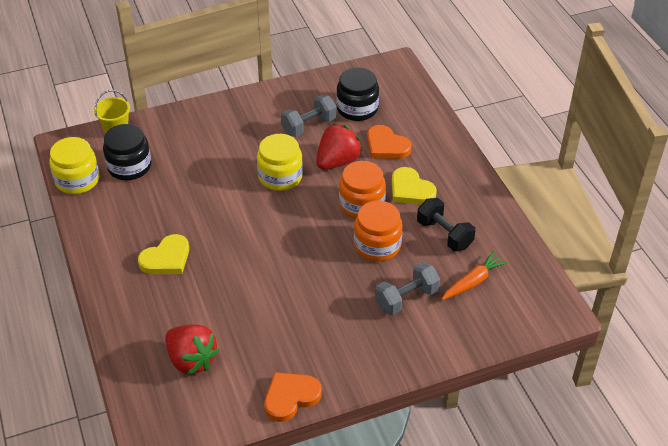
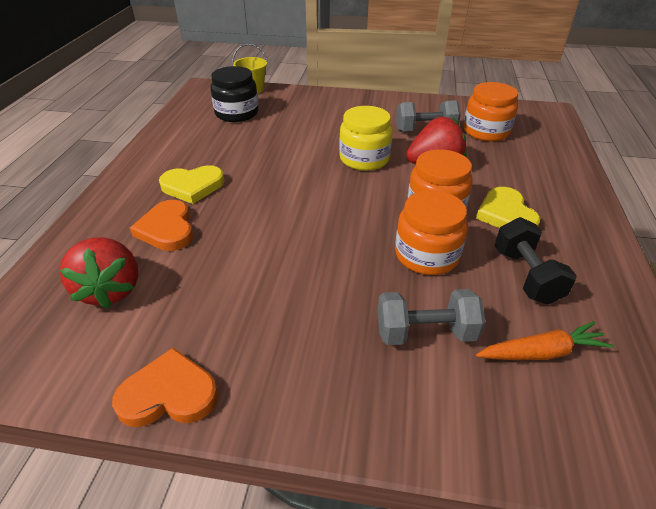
camera: 30 degrees right, 5 degrees down
yellow jar [49,137,99,194] -> none
black jar [336,67,379,121] -> orange jar [463,82,518,142]
orange heart [367,125,412,159] -> orange heart moved to [130,200,193,251]

